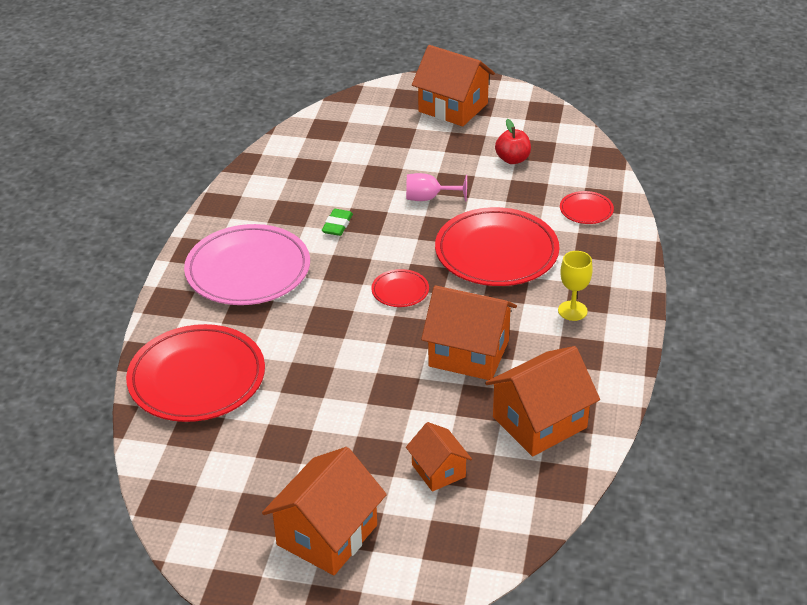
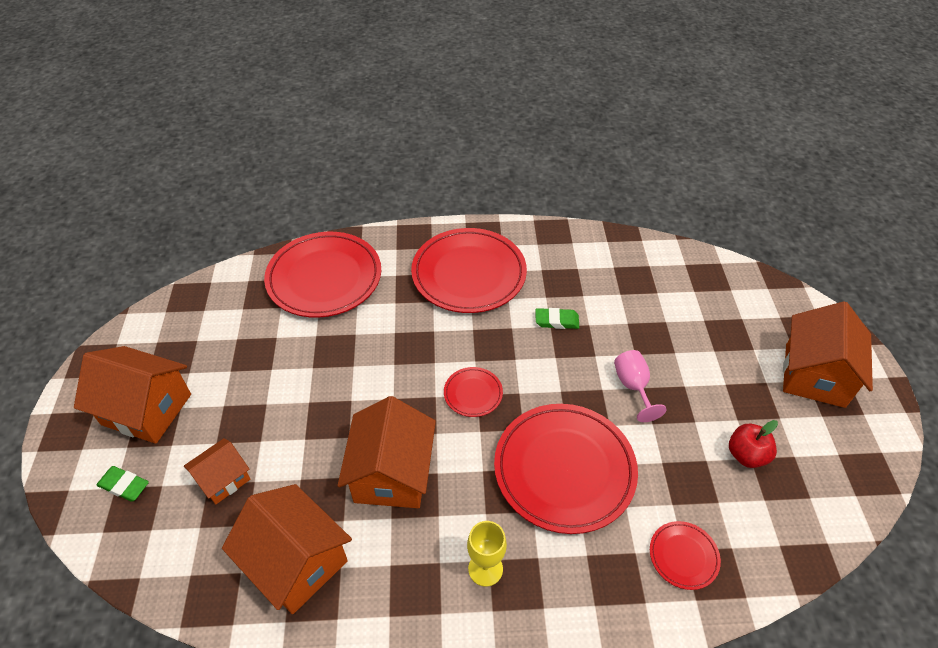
camera: 75 degrees right, 10 degrees up
pink plate [184,224,310,305] -> red plate [411,228,527,313]
none -> green eraser [96,466,149,502]

